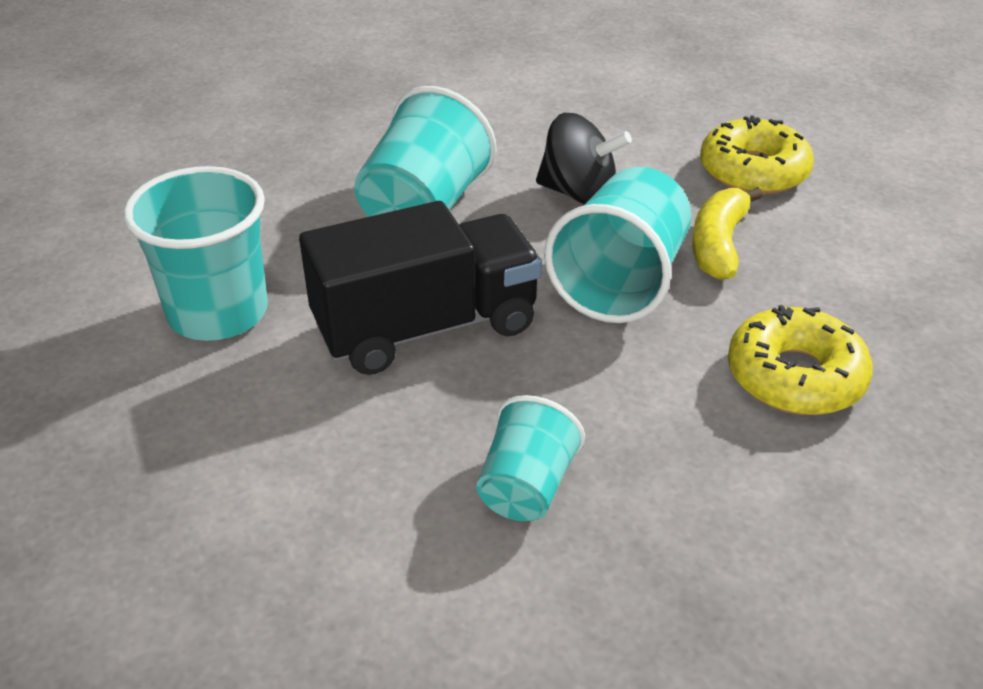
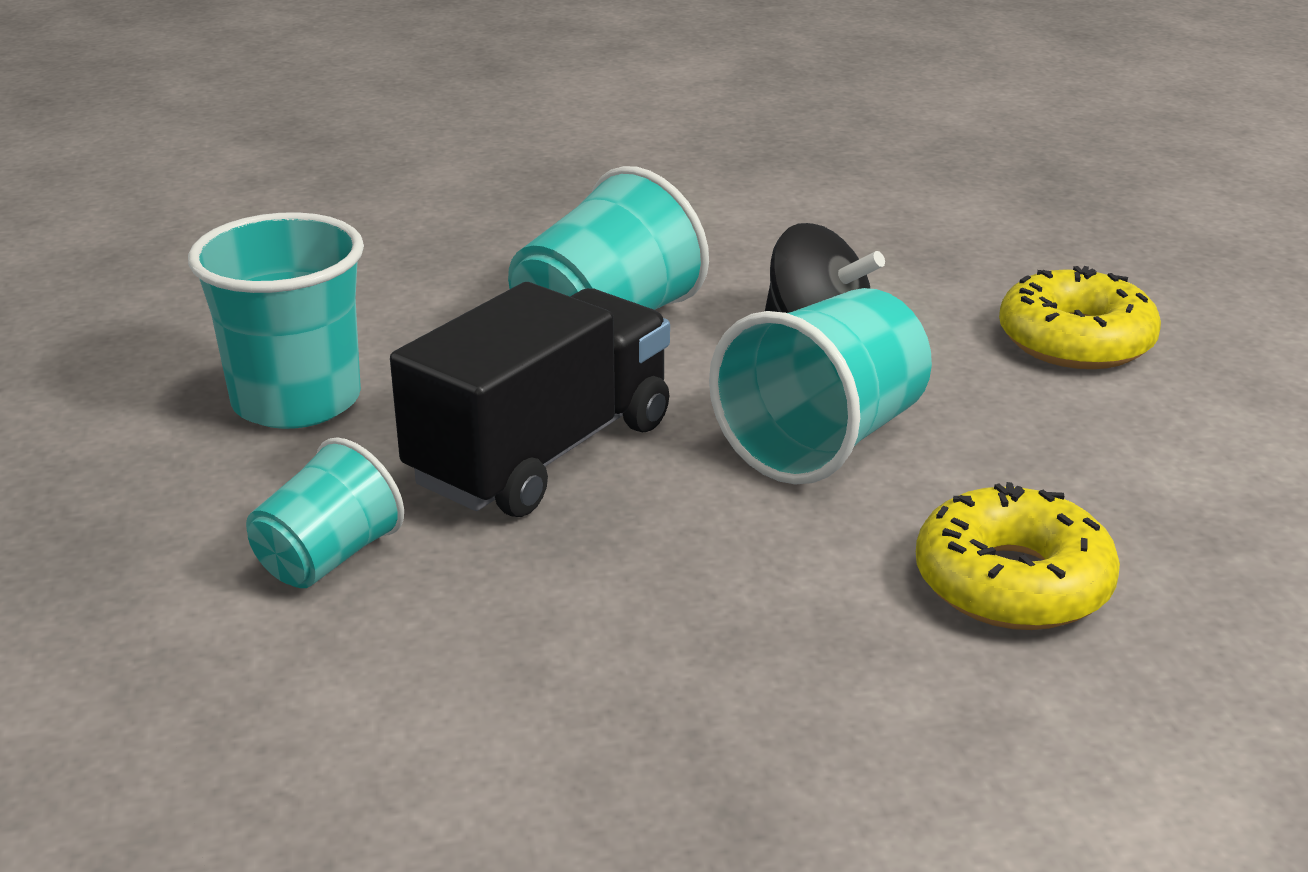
camera: 15 degrees right, 10 degrees down
black truck [299,201,542,375] -> black truck turned 45 degrees counterclockwise [390,282,670,517]
turquoise cup [476,395,585,521] -> turquoise cup moved to [246,437,404,588]
yellow banana [692,187,763,280] -> none

